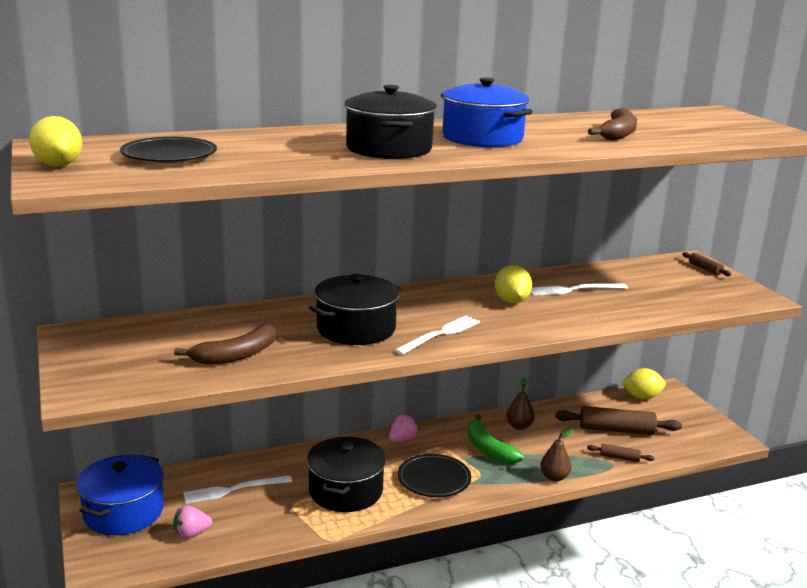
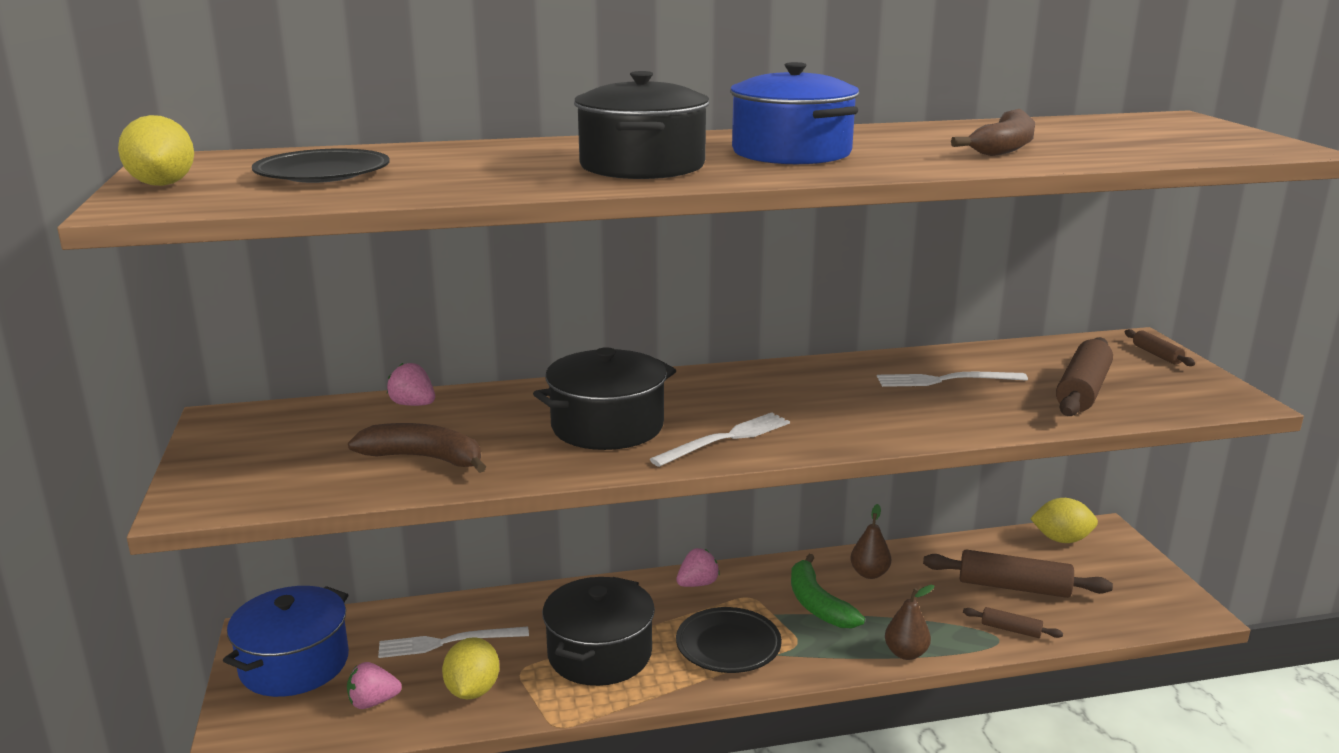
camera: 10 degrees right, 0 degrees up
brown banana [174,324,276,365] -> brown banana turned 135 degrees counterclockwise [348,423,486,473]
yellow lemon [495,265,532,303] -> yellow lemon moved to [442,637,499,699]
none -> pink strawberry [387,363,435,406]
none -> brown rolling pin [1056,337,1113,416]

